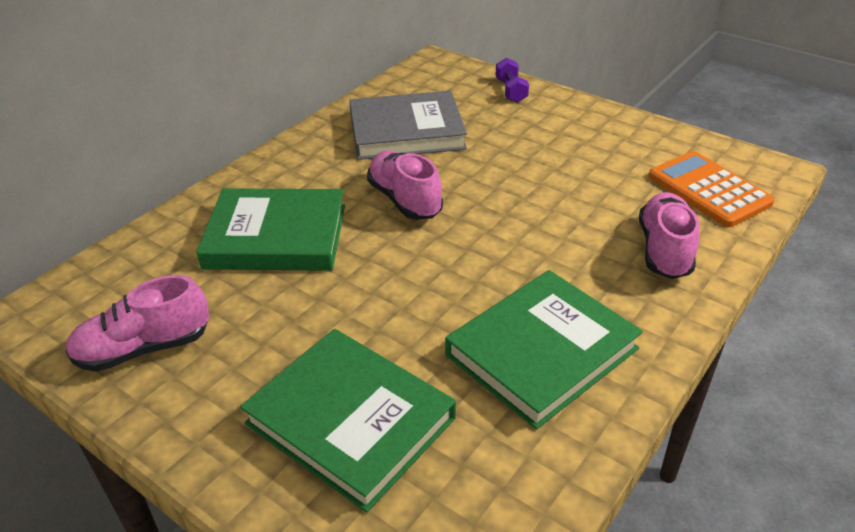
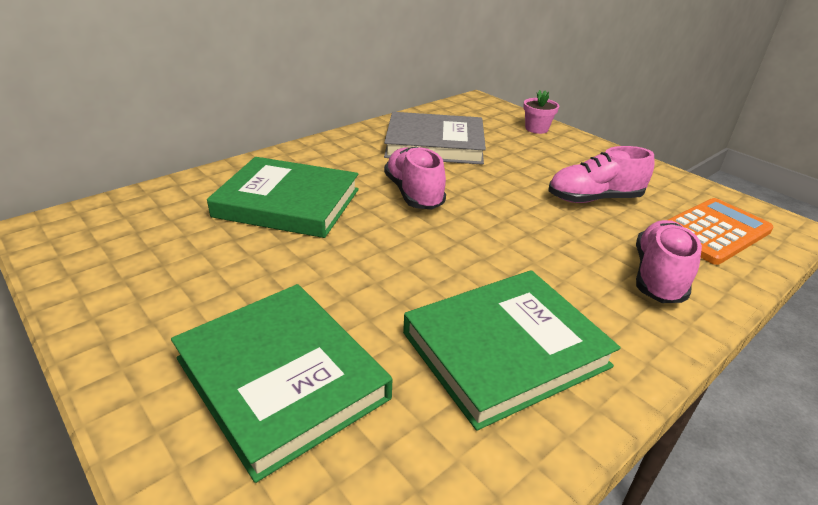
camera: 10 degrees right, 5 degrees down
pink shoe [65,275,209,372] -> pink shoe moved to [548,146,655,203]
purple dumbbell [495,58,529,103] -> pink flower pot [523,90,559,134]
orange calculator [648,151,775,227] -> orange calculator turned 75 degrees clockwise [668,198,774,265]

